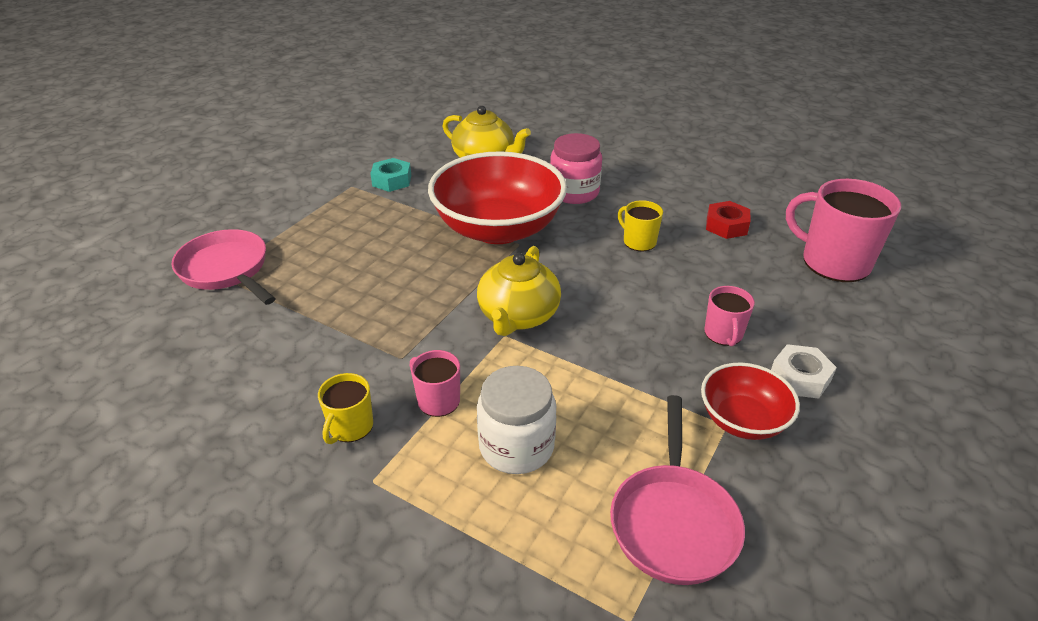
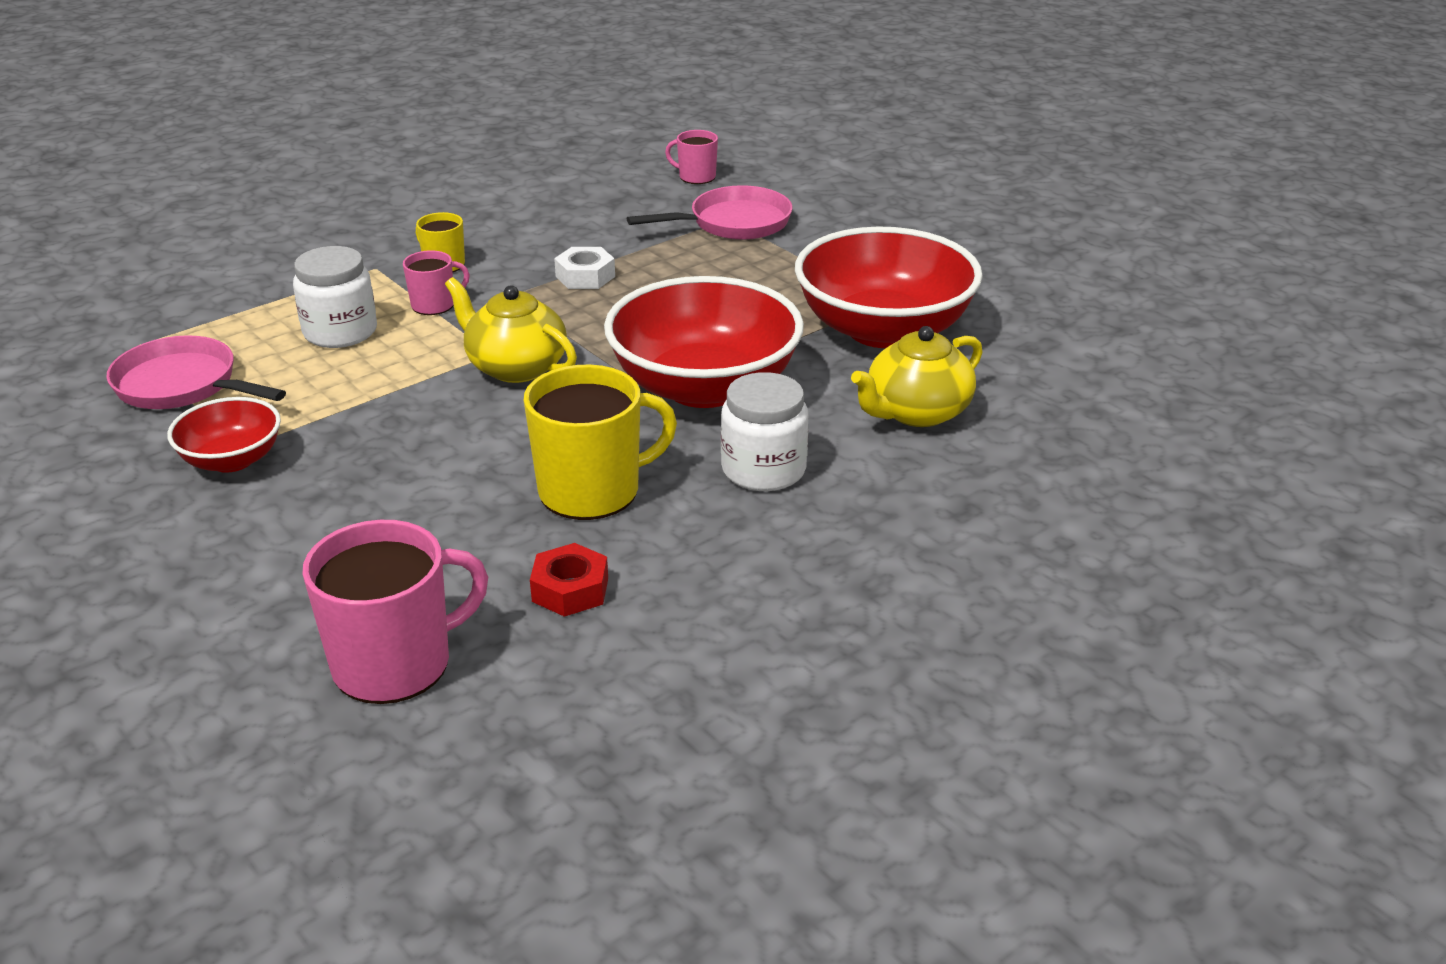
camera: 110 degrees right, 5 degrees down
turquoise nut [370,158,411,192] -> red bowl [795,226,983,348]
pink jar [550,133,602,204] -> white jar [721,372,808,491]
yellow mug [618,200,663,251] -> yellow mug [524,365,677,520], size x1.93
pink mug [704,286,755,347] -> pink mug moved to [665,130,718,184]
white nut [771,344,837,399] -> white nut moved to [554,247,615,289]

